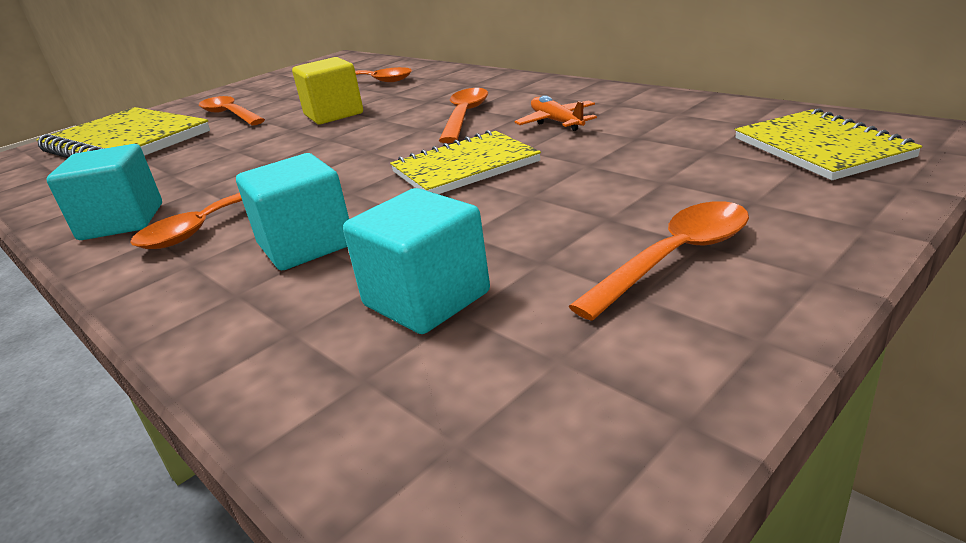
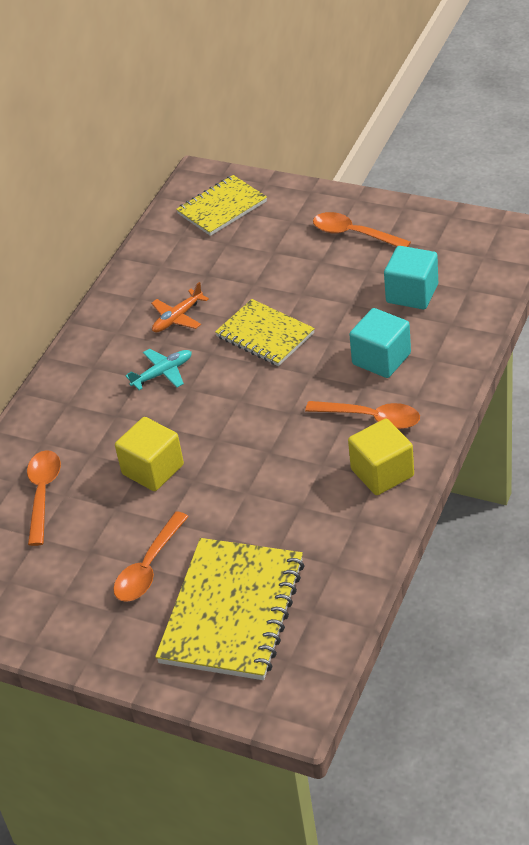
camera: 110 degrees left, 15 degrees up
turquoise cube [46,144,162,240] -> yellow cube [348,419,414,495]
orange spoon [439,88,488,143] -> turquoise plane [126,349,192,390]

